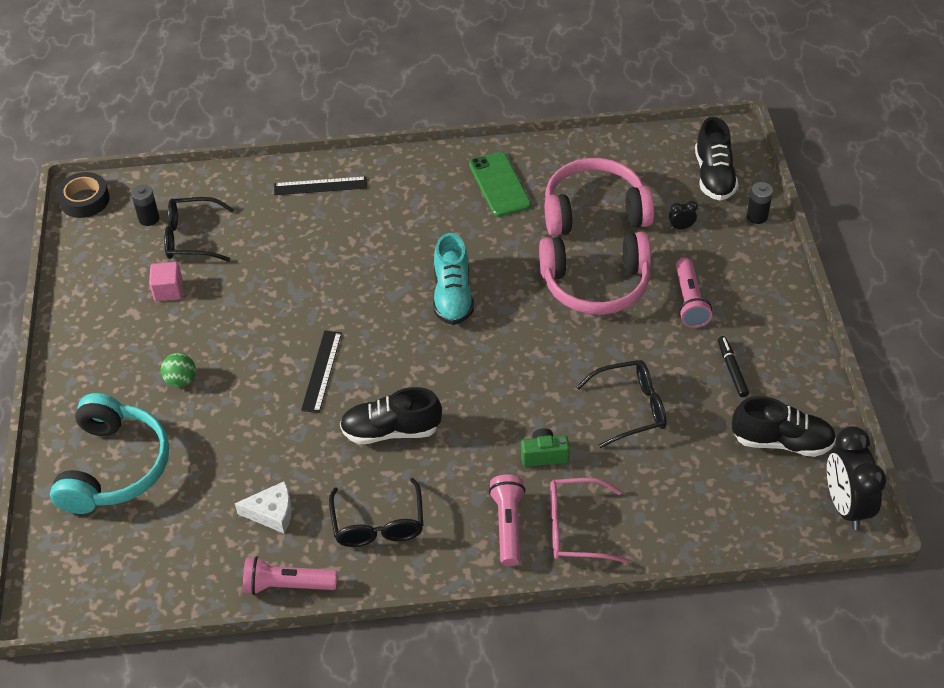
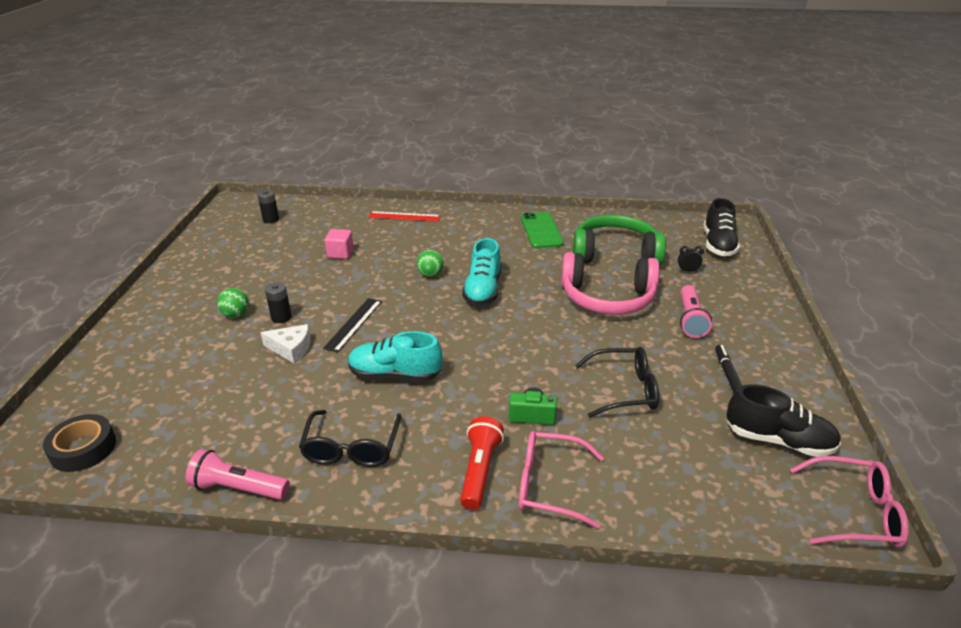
camera: 10 degrees right, 15 degrees down
turquoise headphones [50,393,169,514] -> none
black tape [56,172,110,218] -> black tape moved to [43,414,116,472]
pink cube [149,262,183,301] -> pink cube moved to [325,229,354,259]
black glasses [164,197,234,262] -> none
white cheese [235,481,292,533] -> white cheese moved to [260,324,310,363]
black ruler [274,176,367,195] -> red ruler [368,211,441,222]
black shoe [340,387,442,444] -> turquoise shoe [348,331,442,381]
pink flashlight [489,474,526,566] -> red flashlight [460,416,504,510]
pink headphones [545,158,654,236] -> green headphones [573,215,666,266]
black battery [747,182,773,224] -> black battery moved to [265,282,292,323]
black clock [827,426,886,530] -> pink glasses [790,456,909,548]
none -> green ball [417,250,444,277]

